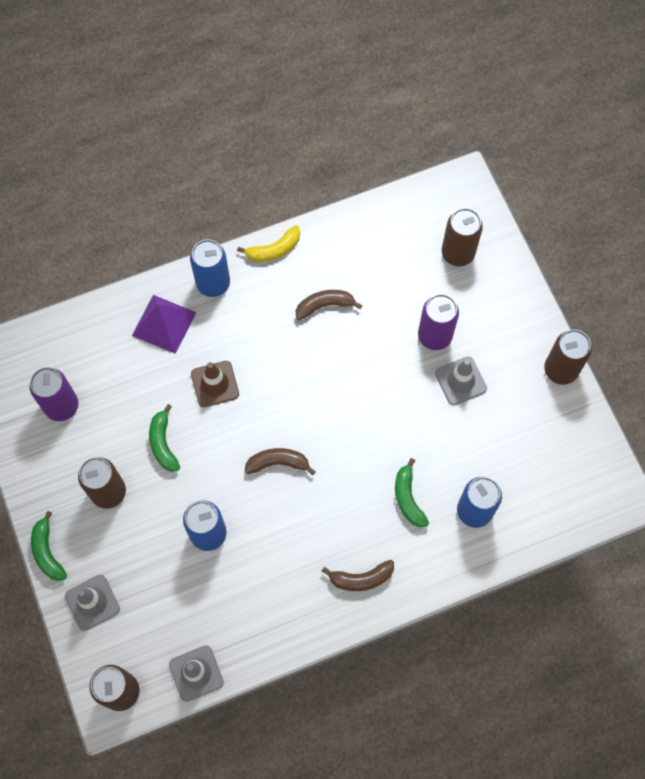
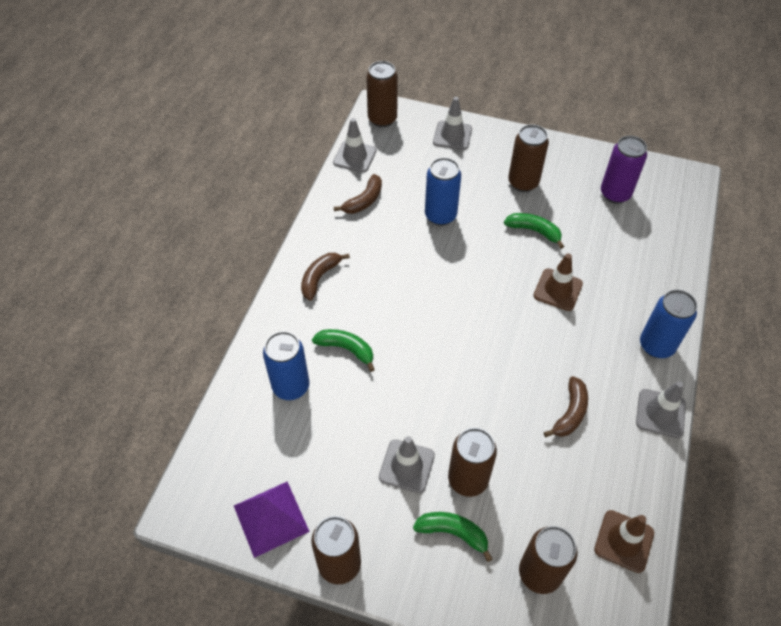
camera: 130 degrees right, 15 degrees down
green banana [31,511,67,581] -> green banana moved to [413,512,493,562]
purple pyramid [132,295,197,354] -> purple pyramid moved to [234,482,310,558]
yellow banana [237,225,300,262] -> grey traffic cone [636,381,686,438]
brown banana [245,448,316,475] -> brown banana moved to [334,174,382,214]
purple can [418,294,459,350] -> brown can [448,428,497,497]
none -> brown traffic cone [594,510,654,573]

